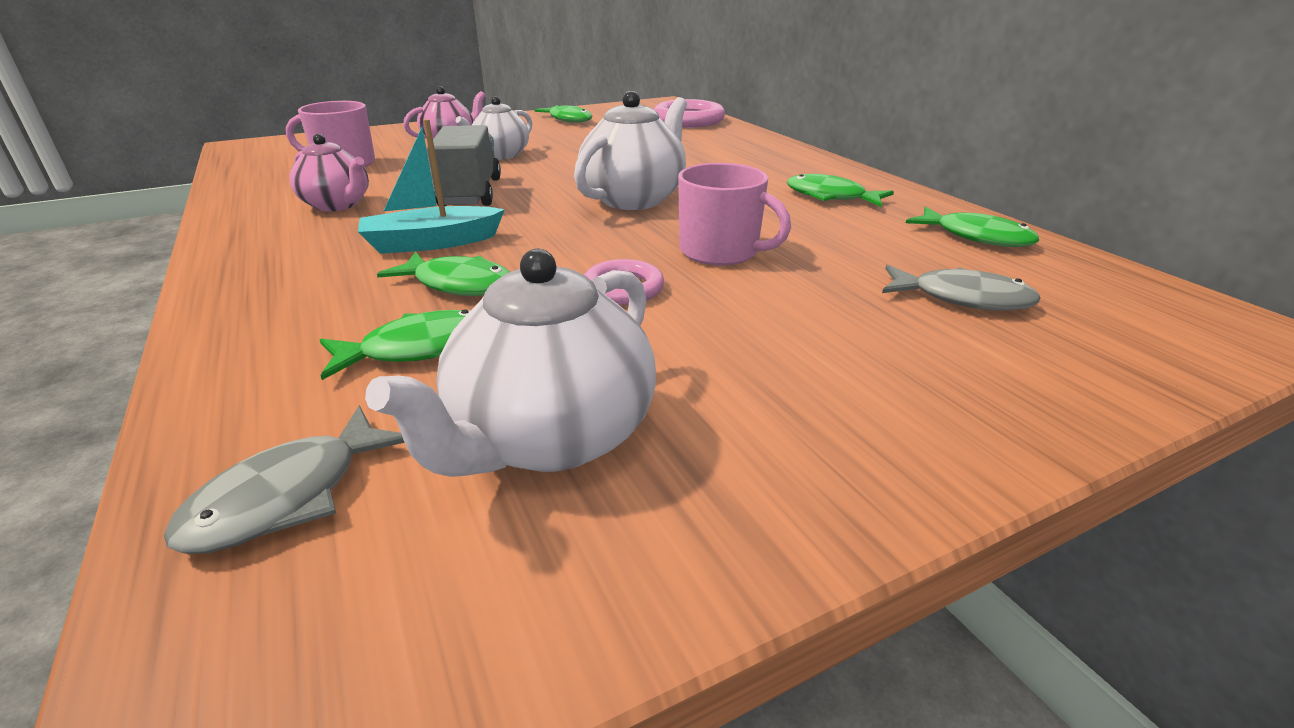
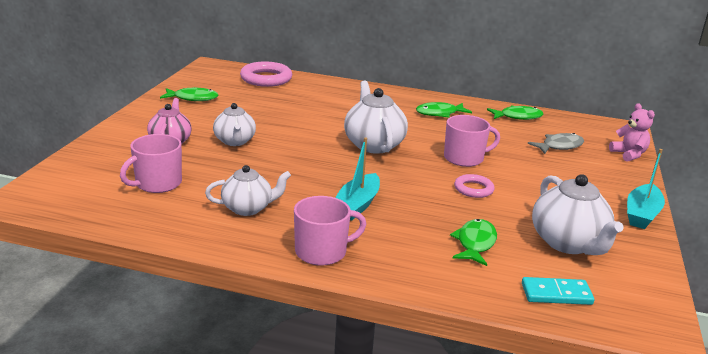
camera: 50 degrees left, 5 degrees down
grey fish [164,406,405,554] -> turquoise domino [522,277,594,305]
pink teapot [289,134,369,211] -> white teapot [205,165,291,216]
green fish [377,252,510,296] -> none
grey truck [427,125,501,206] -> none
none -> pink mug [294,196,366,266]
none -> pink teddy bear [609,103,655,162]
none -> turquoise boat [627,149,665,229]

